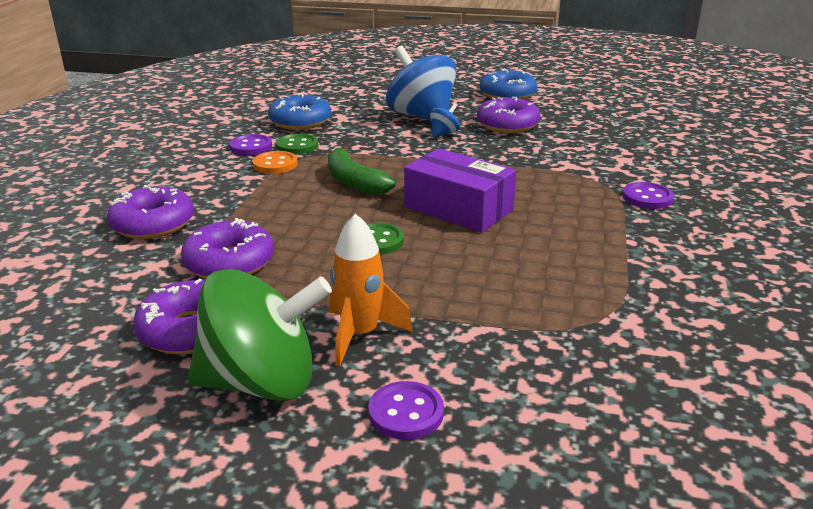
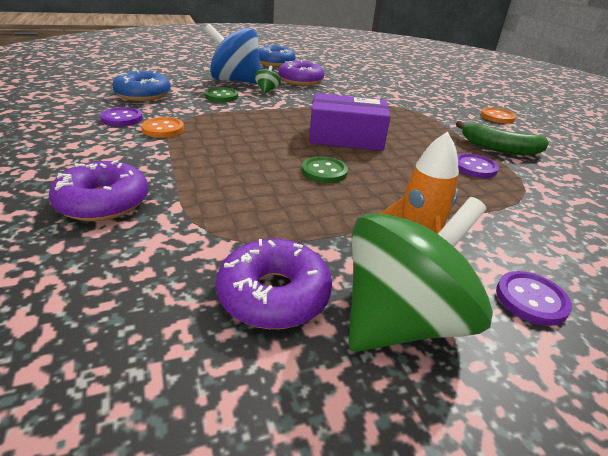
camera: 35 degrees left, 5 degrees up
purple donut [181,218,274,279] -> none
green button [276,133,318,154] -> green button moved to [205,87,238,102]
green banana [328,146,396,195] -> green banana moved to [456,121,549,155]
blue spinning top [430,103,460,137] -> green spinning top [255,66,281,94]
purple button [623,182,674,209] -> purple button moved to [457,153,499,178]
none -> orange button [481,108,516,123]

